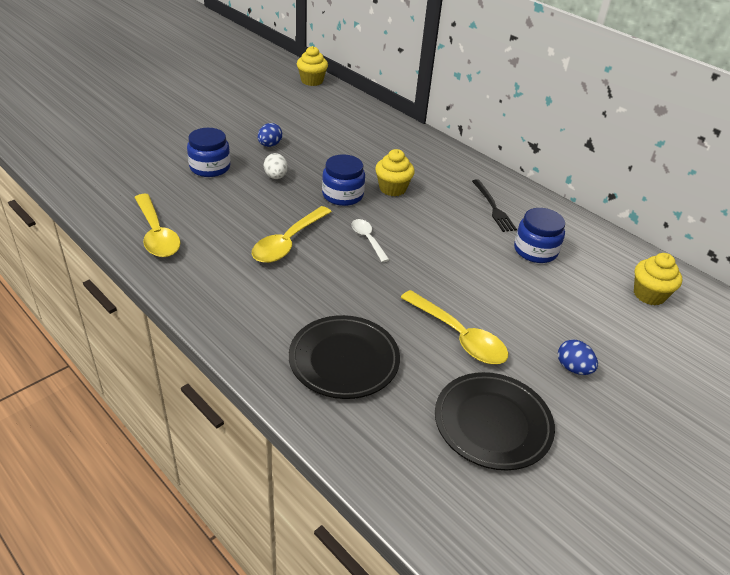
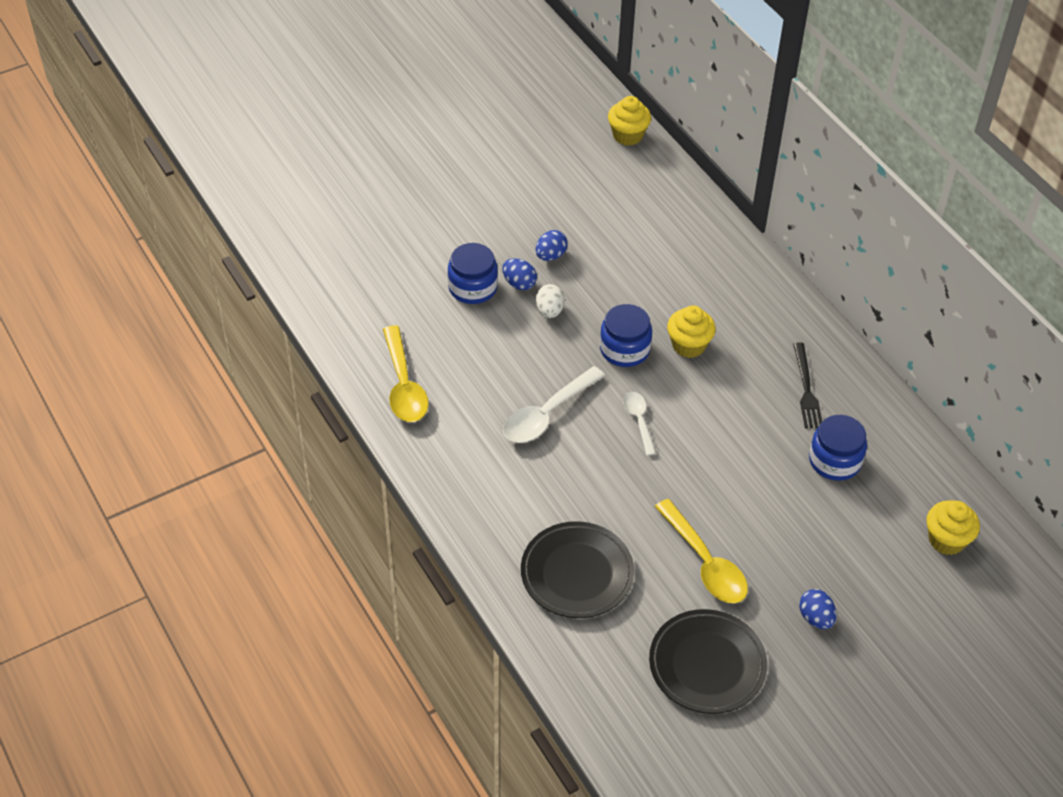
camera: 15 degrees right, 10 degrees up
yellow spoon [252,206,332,263] -> white spoon [503,366,605,443]
none -> blue egg [502,258,537,290]

